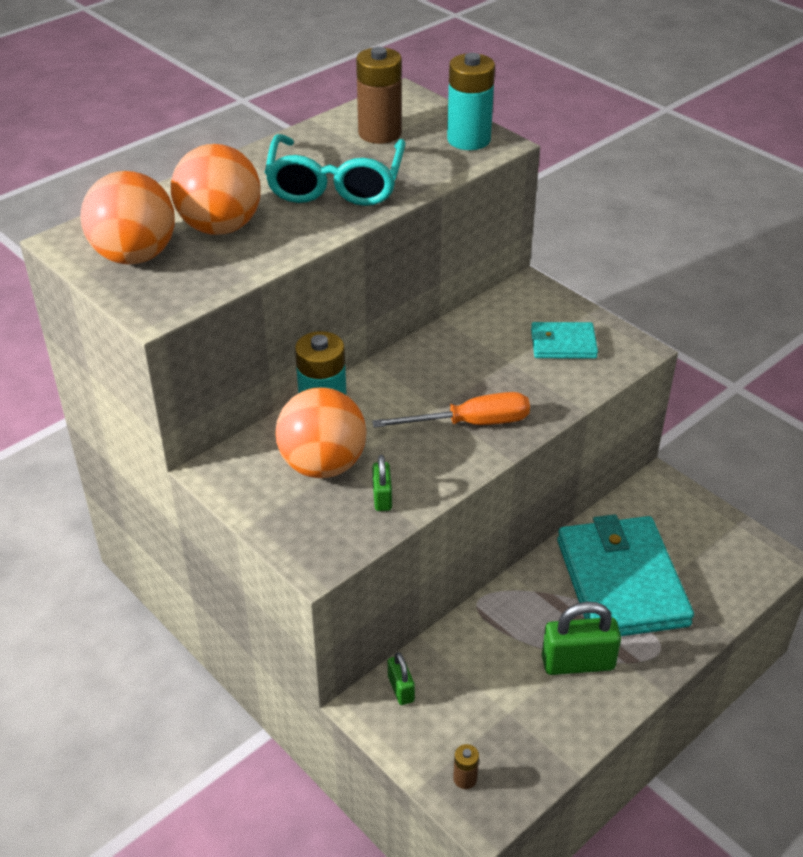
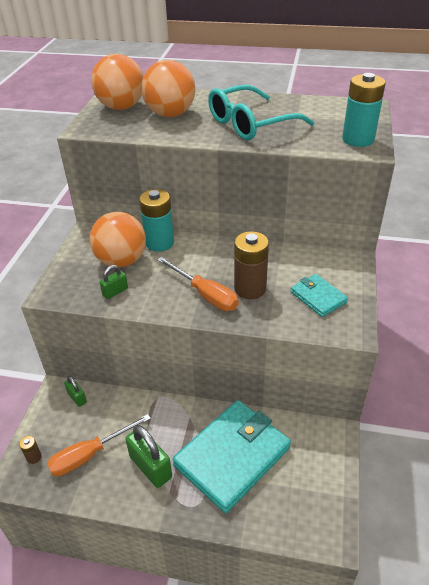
camera: 55 degrees right, 0 degrees up
brown battery [356,47,402,144] -> brown battery moved to [234,231,269,299]
green padlock [388,652,415,705] -> green padlock turned 75 degrees counterclockwise [64,376,87,407]
none -> orange screwdriver [47,414,151,476]

